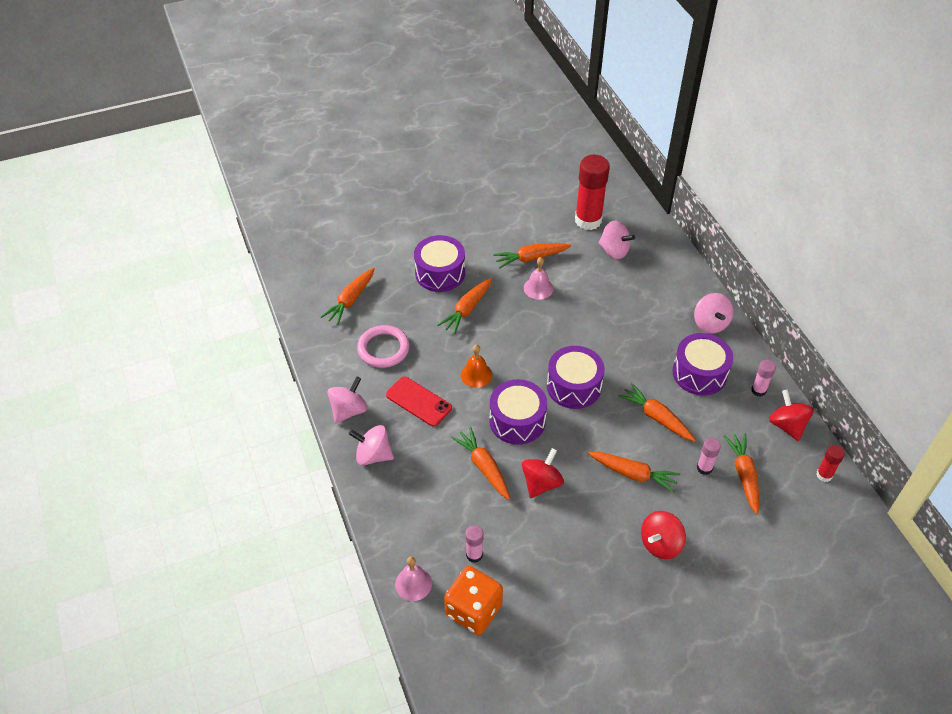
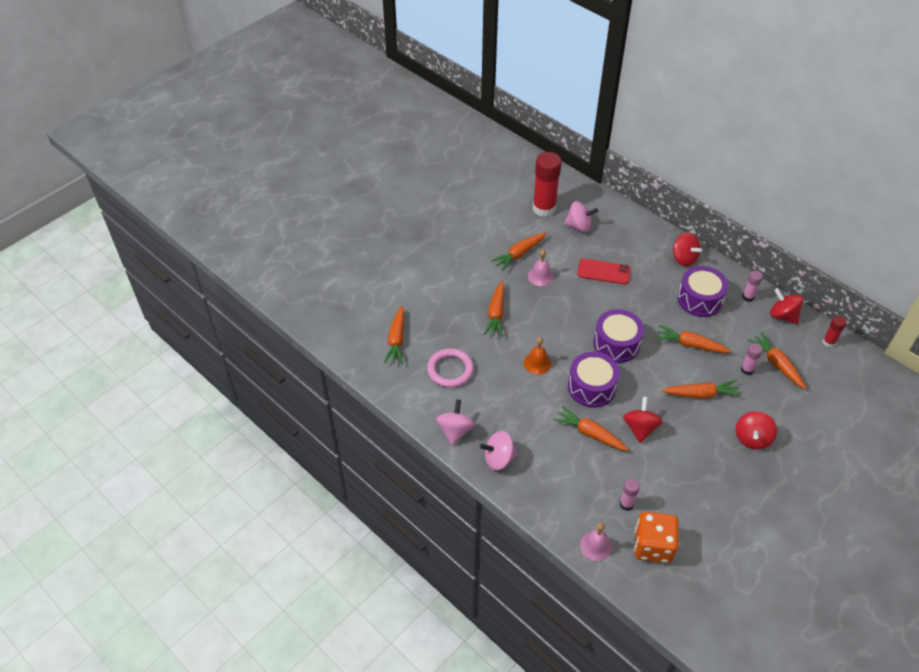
camera: 25 degrees left, 0 degrees up
red phone [386,376,452,427] -> red phone moved to [577,259,631,285]
purple drum [414,235,465,292] -> none
pink spinning top [694,293,733,334] -> red spinning top [673,232,702,267]

